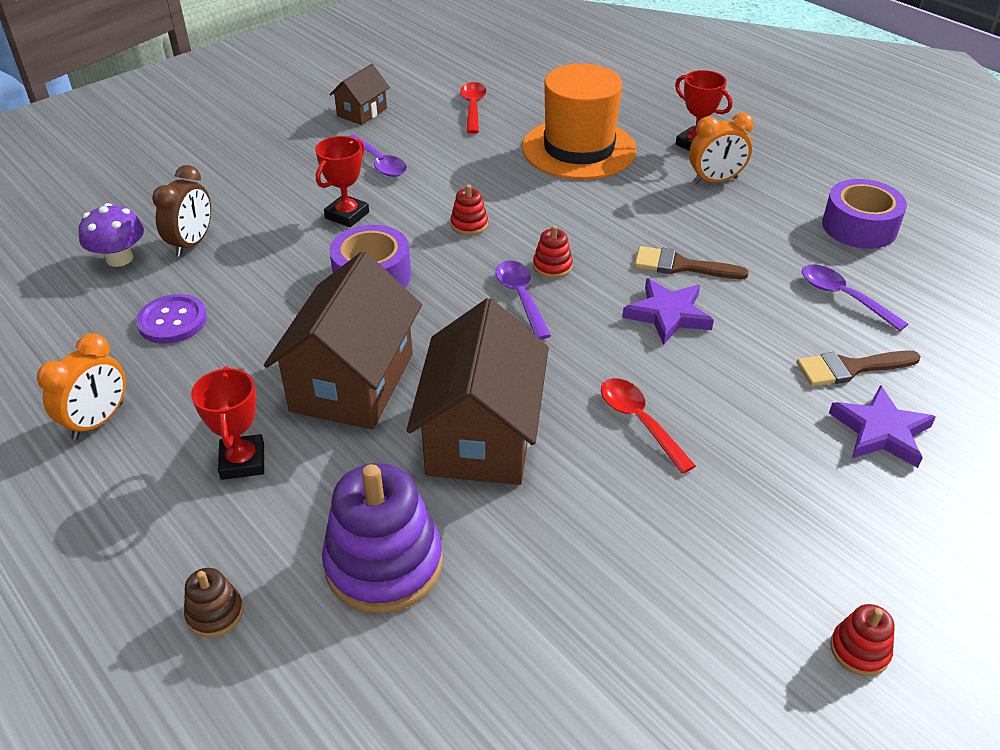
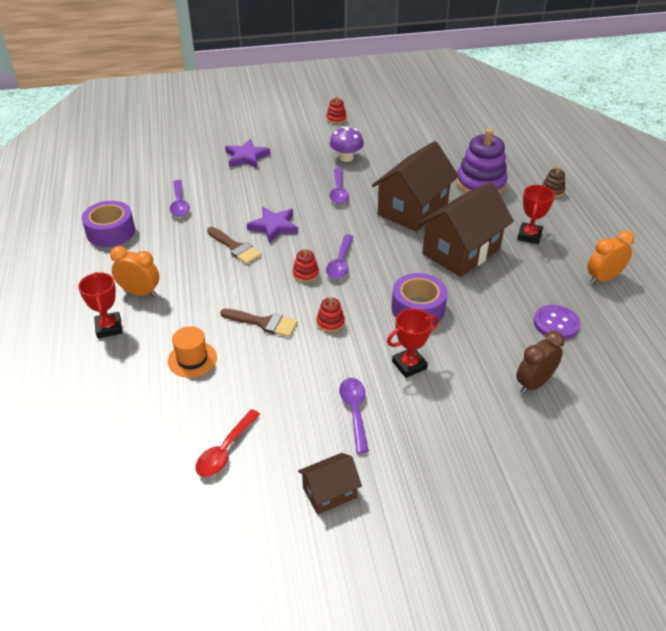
camera: 150 degrees left, 0 degrees up
purple mushroom [79,203,144,267] -> purple mushroom moved to [330,126,364,162]
orange hat [522,64,636,180] -> orange hat [168,326,217,378], size x0.49
red spoon [601,378,696,474] -> purple spoon [330,168,349,204]
brown brush [797,350,921,386] -> brown brush moved to [220,309,298,337]

